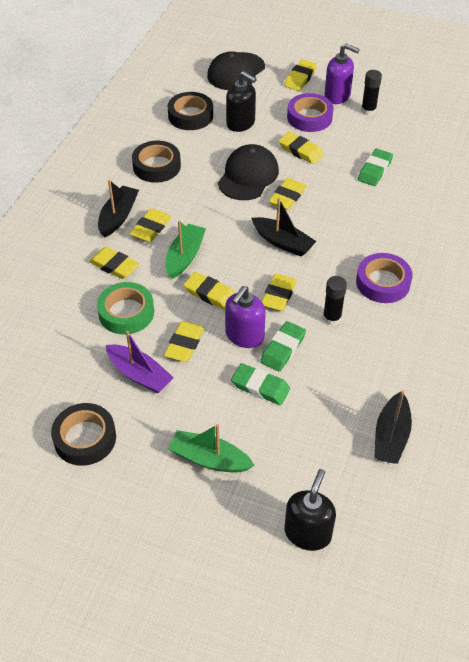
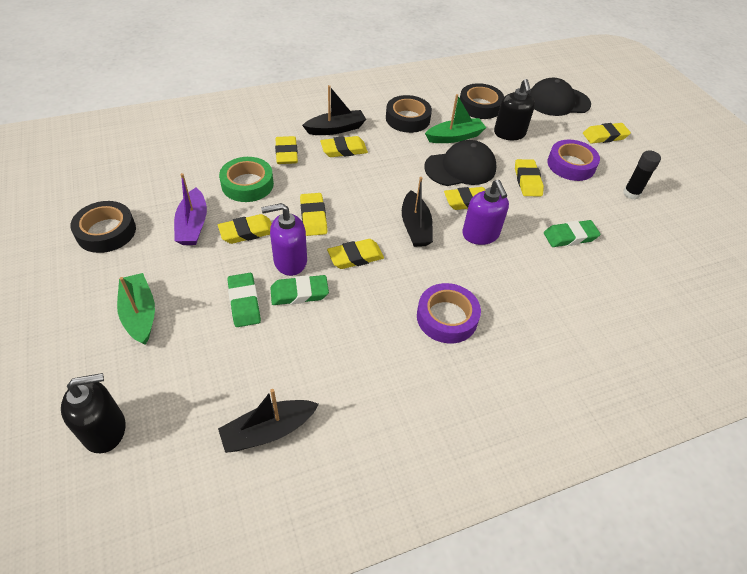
camera: 45 degrees right, 0 degrees up
green boat [165,220,206,279] -> green boat moved to [425,94,486,143]
black glue stick [323,276,347,326] -> none
purple soap dispenser [324,44,360,104] -> purple soap dispenser moved to [462,180,509,245]

